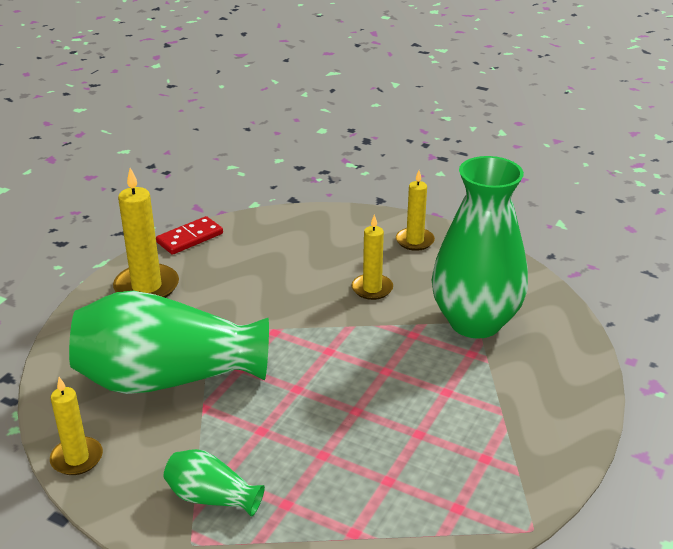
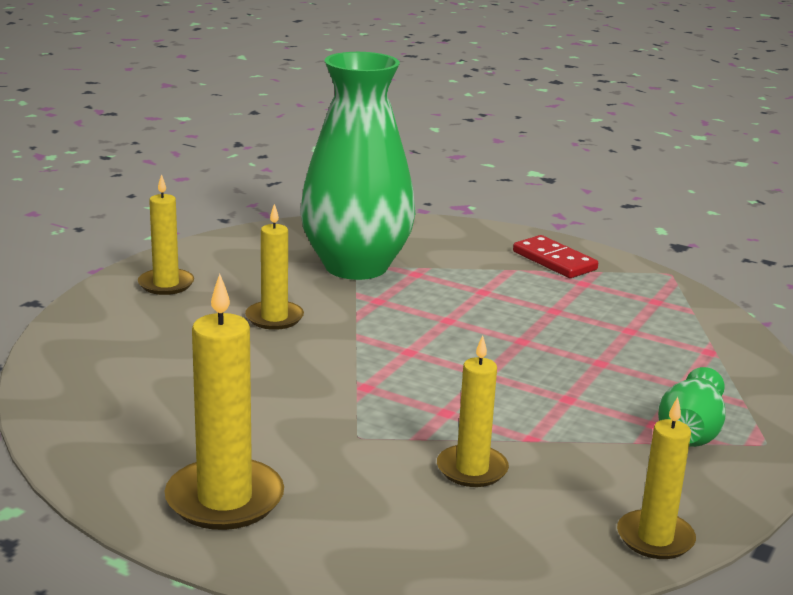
camera: 90 degrees left, 10 degrees down
green vase [69,291,269,394] -> yellow candle [437,335,509,487]
red domino [156,216,223,255] -> red domino moved to [513,235,598,278]

